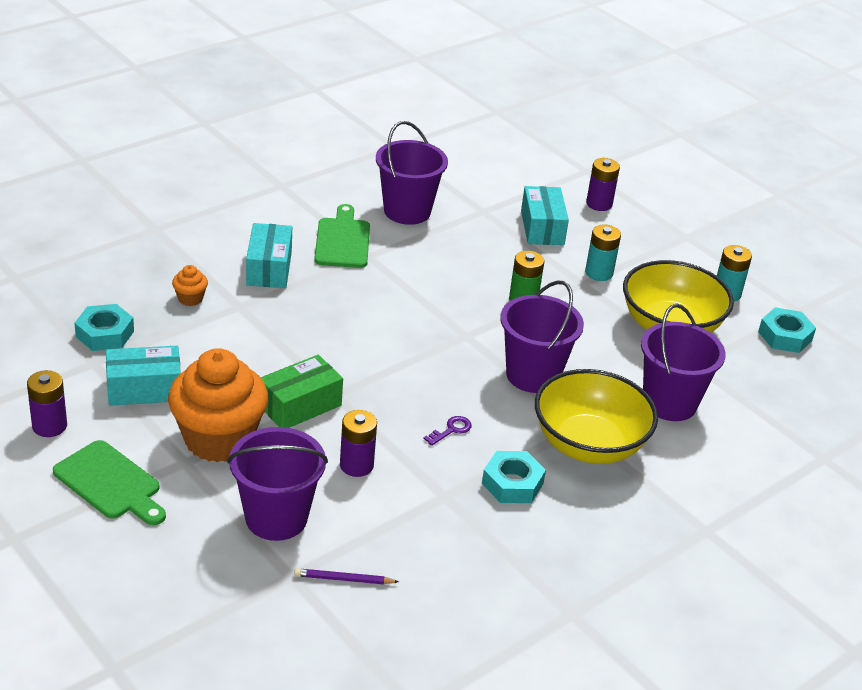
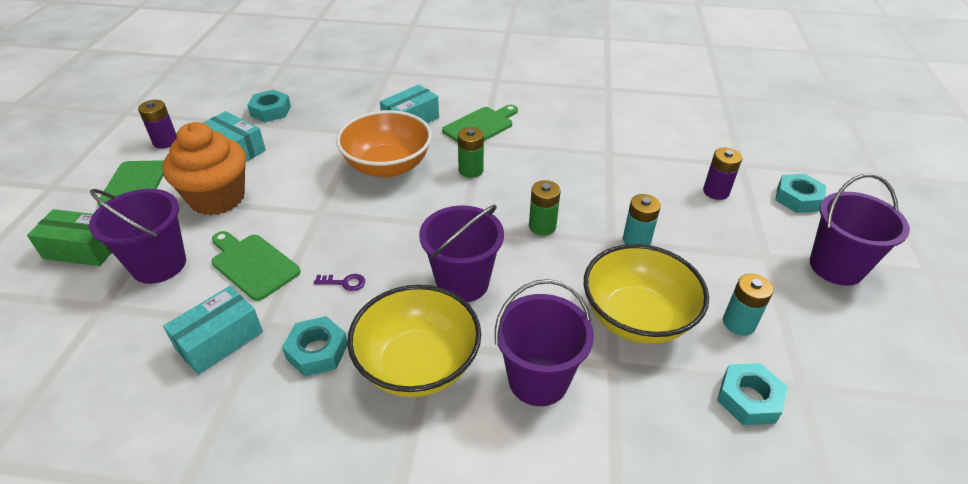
camera: 50 degrees right, 5 degrees up
orange cupcake [172,265,208,306] -> none
green box [261,355,343,428] -> green box moved to [27,209,112,266]
purple pencil [294,568,399,584] -> none
purple battery [340,410,377,477] -> green cutting board [212,231,300,301]
purple bucket [376,121,448,225] -> purple bucket moved to [810,174,910,286]
turquoise box [521,186,569,245] -> turquoise box moved to [163,286,263,375]
none -> orange bowl [336,110,432,178]
none -> green battery [458,127,484,178]
none -> turquoise nut [775,174,826,213]

